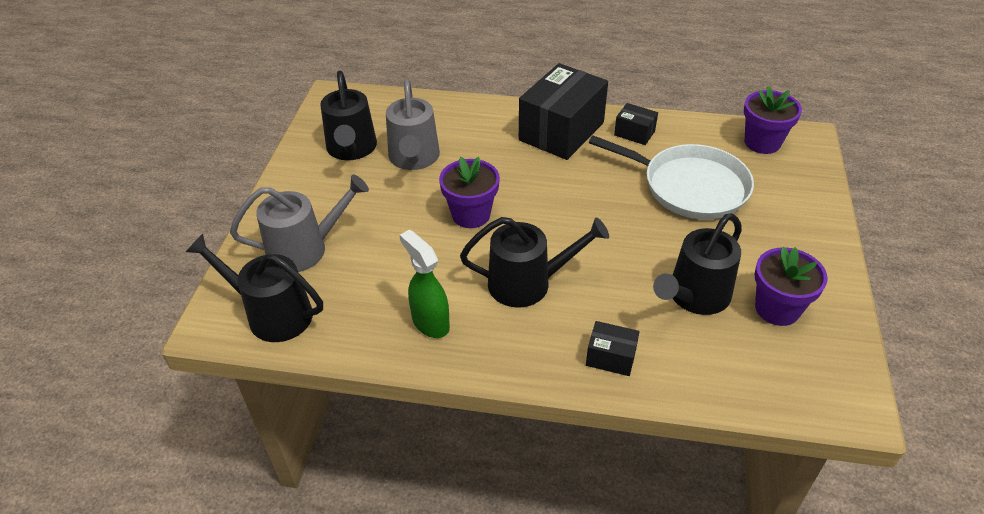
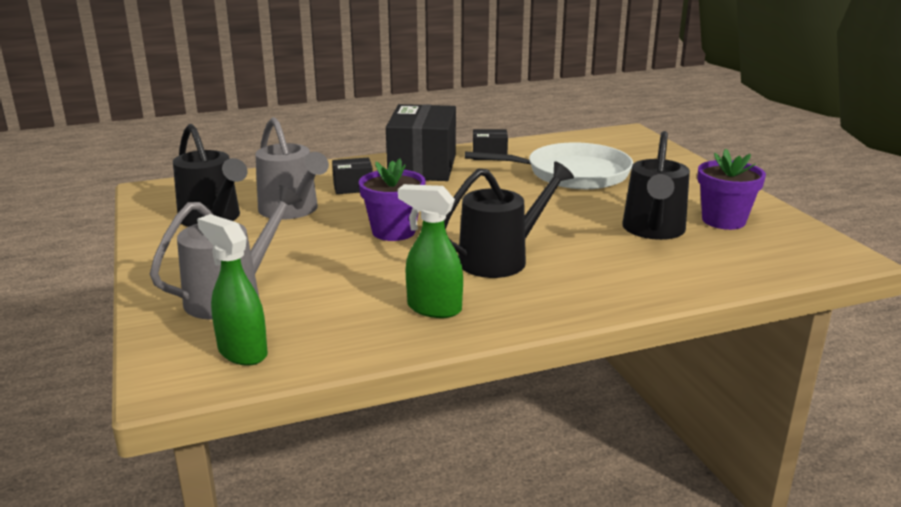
camera: 30 degrees left, 20 degrees down
black watering can [186,234,323,342] -> green spray bottle [197,214,268,366]
black box [586,321,640,376] -> black box moved to [332,157,373,194]
purple flower pot [744,86,802,154] -> none

